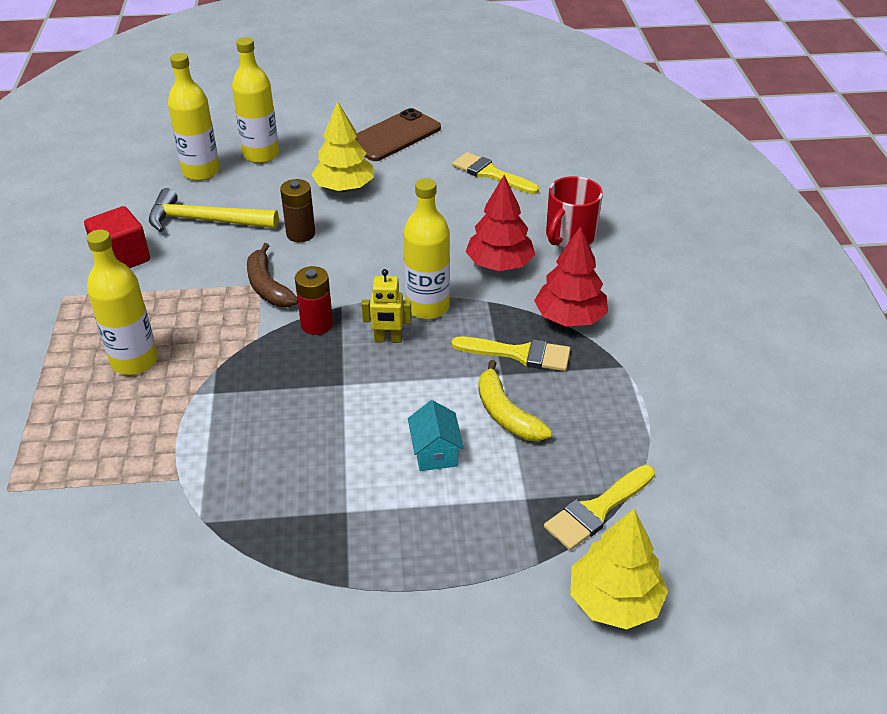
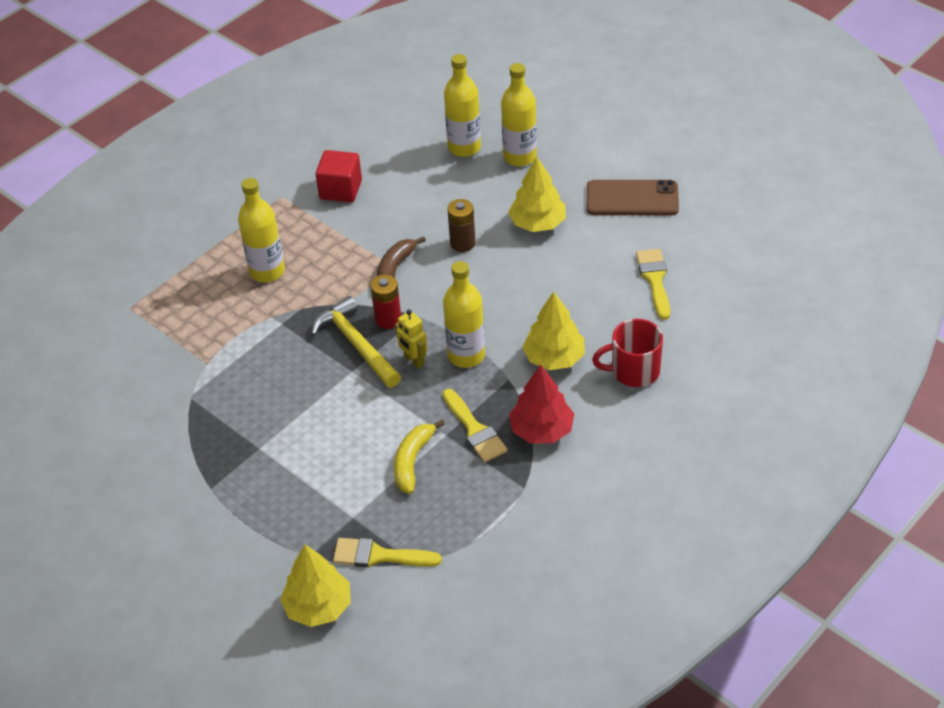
camera: 50 degrees right, 5 degrees up
yellow hammer [149,188,279,232] -> yellow hammer moved to [311,296,401,388]
turquoise house [408,400,464,471] -> none
red tree [466,175,535,271] -> yellow tree [522,292,585,370]

